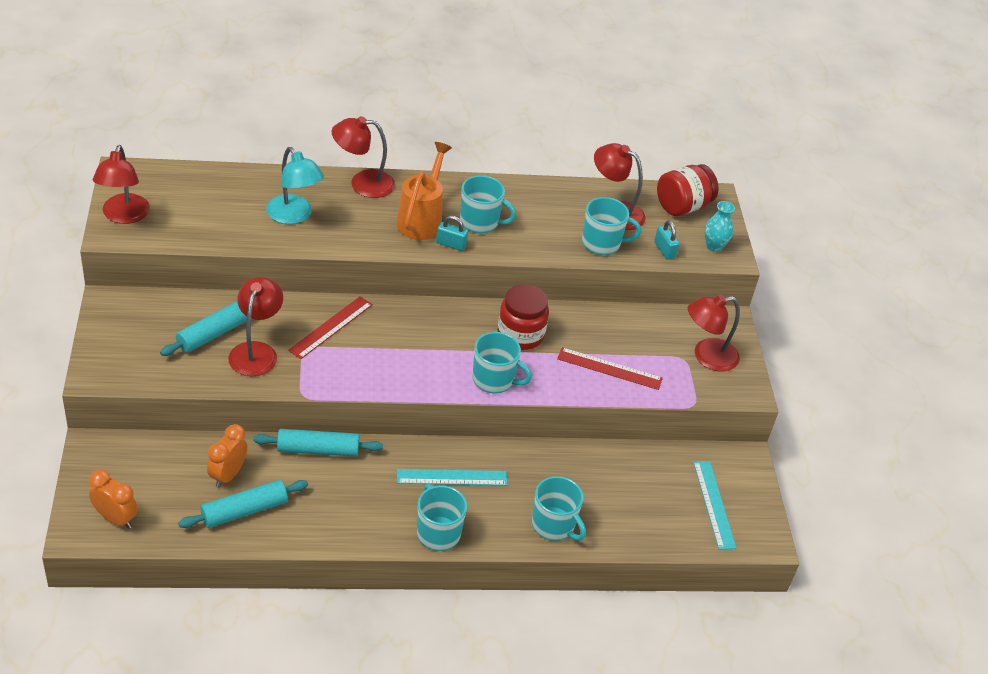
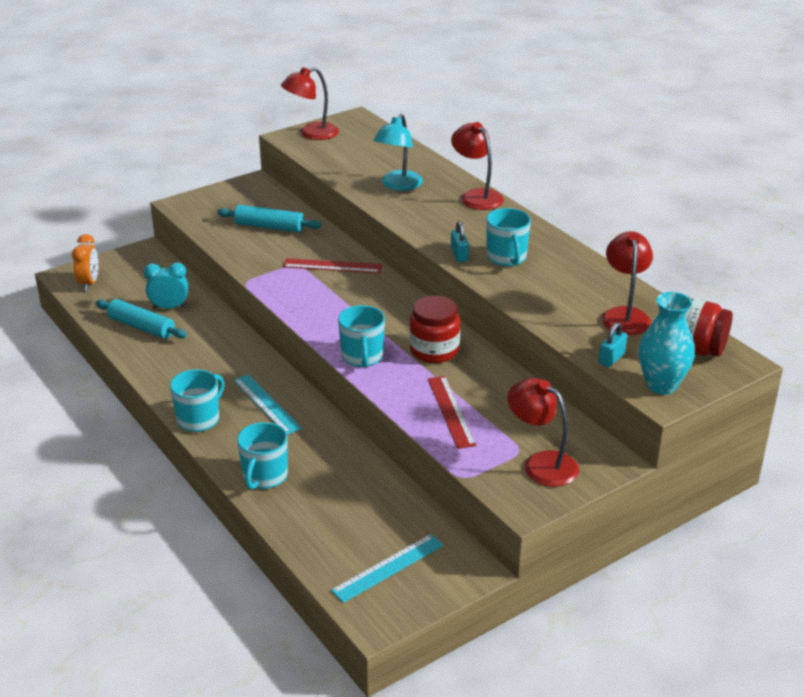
camera: 65 degrees right, 10 degrees down
orange clock [207,424,247,488] -> turquoise clock [144,262,188,309]
red lamp [228,277,283,376] -> none
turquoise rolling pin [253,429,383,457] -> none
orange watering can [397,142,452,240] -> none
turquoise mug [582,197,641,255] -> none
turquoise vase [705,201,735,252] -> turquoise vase [639,292,695,395], size x1.59

